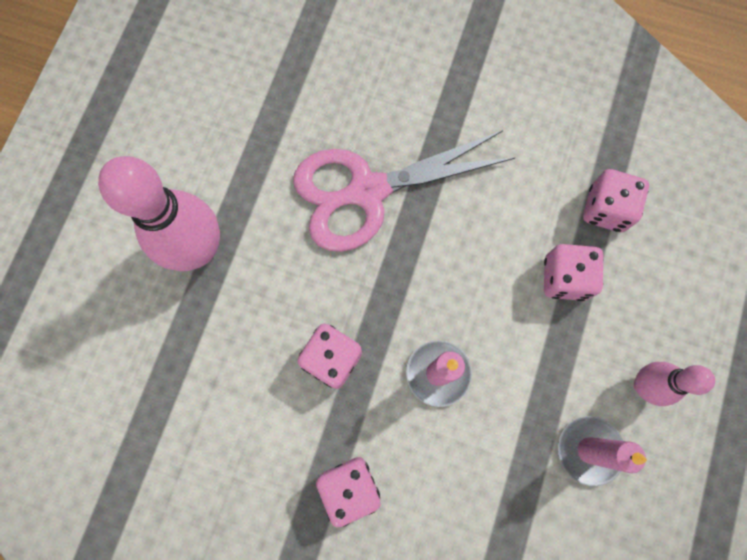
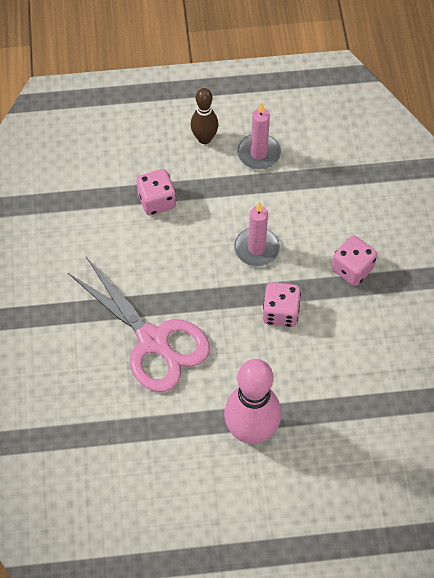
camera: 115 degrees left, 15 degrees down
pink dice [583,169,649,232] -> none
pink bowling pin [634,362,715,406] -> brown bowling pin [191,88,218,144]

